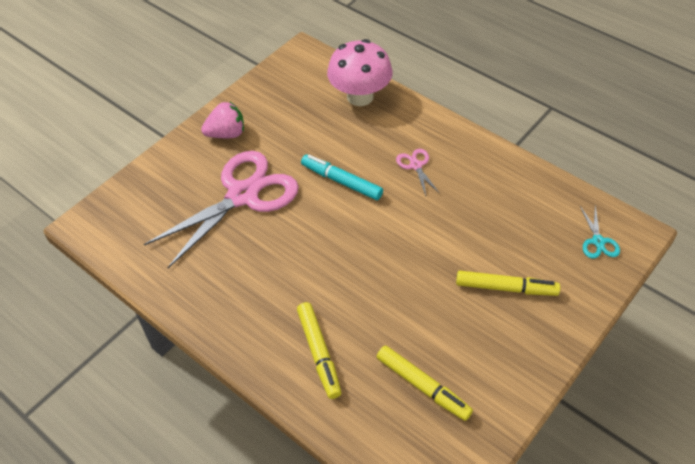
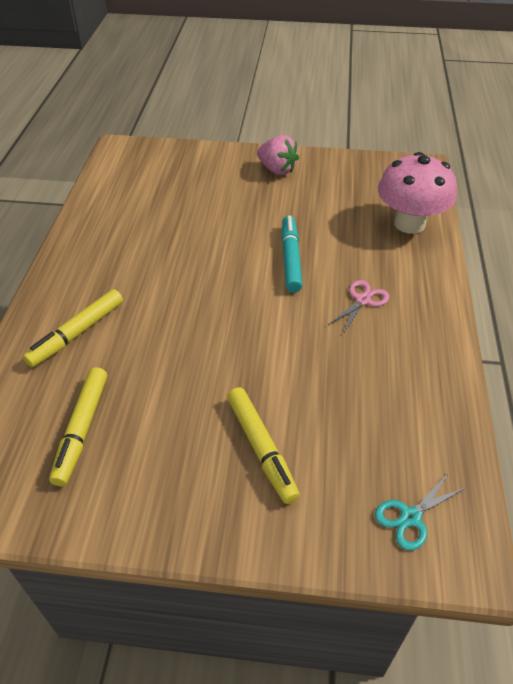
camera: 55 degrees right, 5 degrees down
pink scissors [144,151,299,268] -> none

